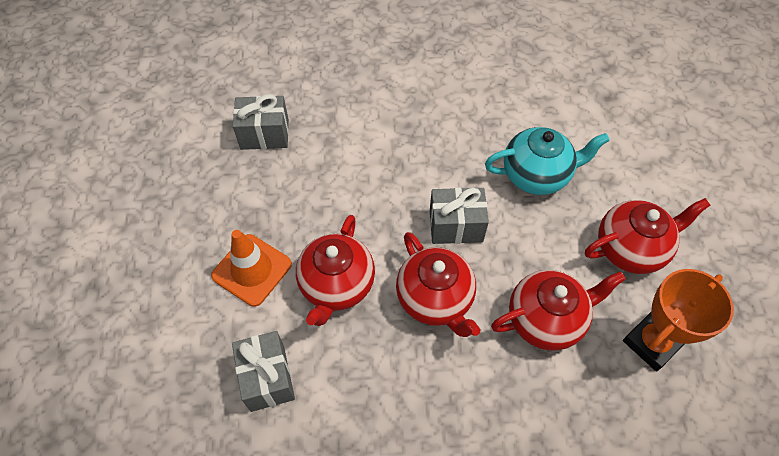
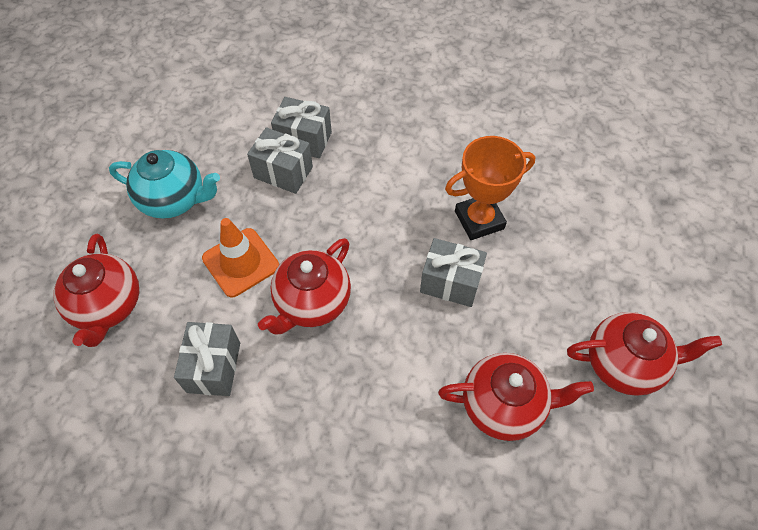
camera: 20 degrees right, 0 degrees up
red teapot [396,232,480,337] -> red teapot moved to [53,234,139,347]
turquoise teapot [485,127,610,195] -> turquoise teapot moved to [109,150,220,219]
orange trophy [623,269,734,371] -> orange trophy moved to [445,136,535,240]
none -> grey gift [247,127,313,194]

